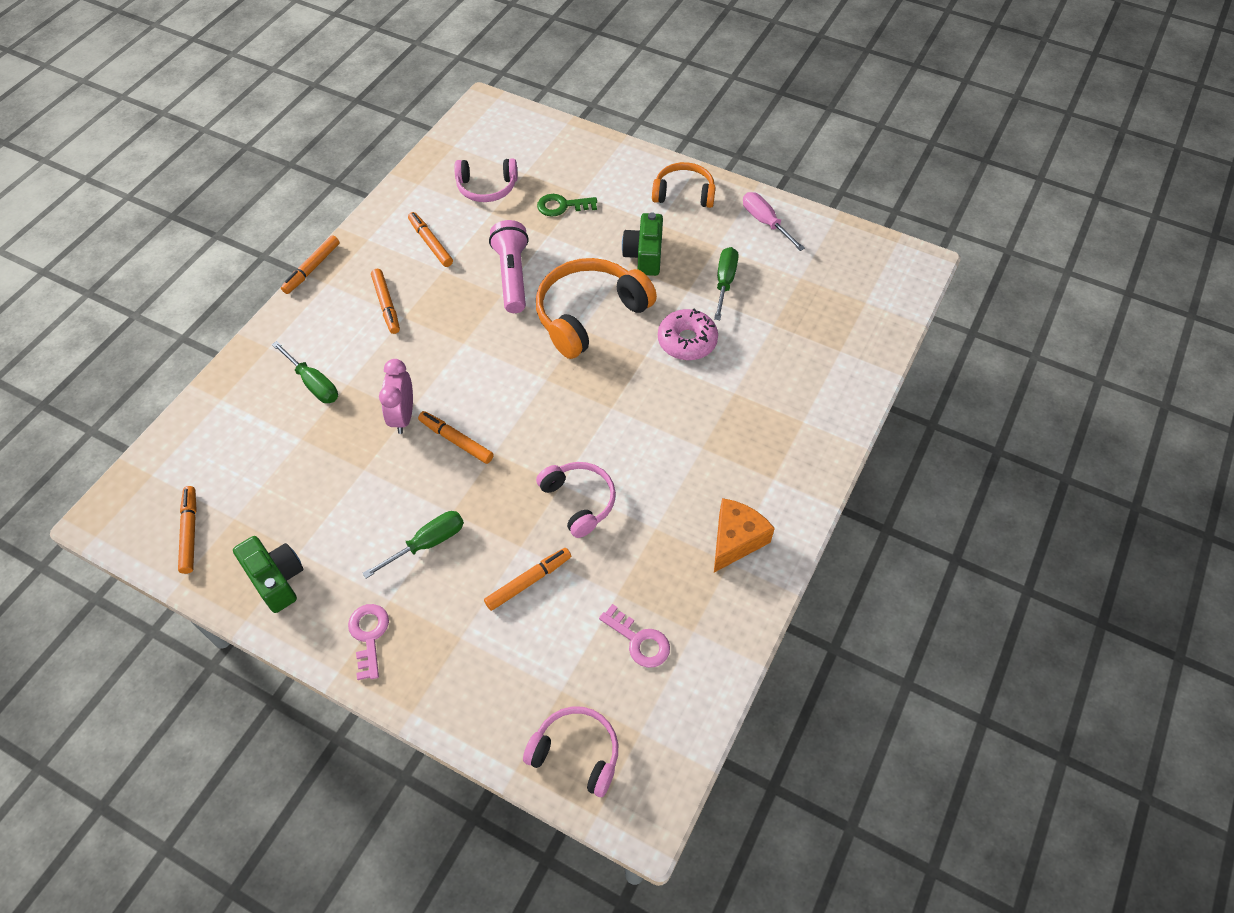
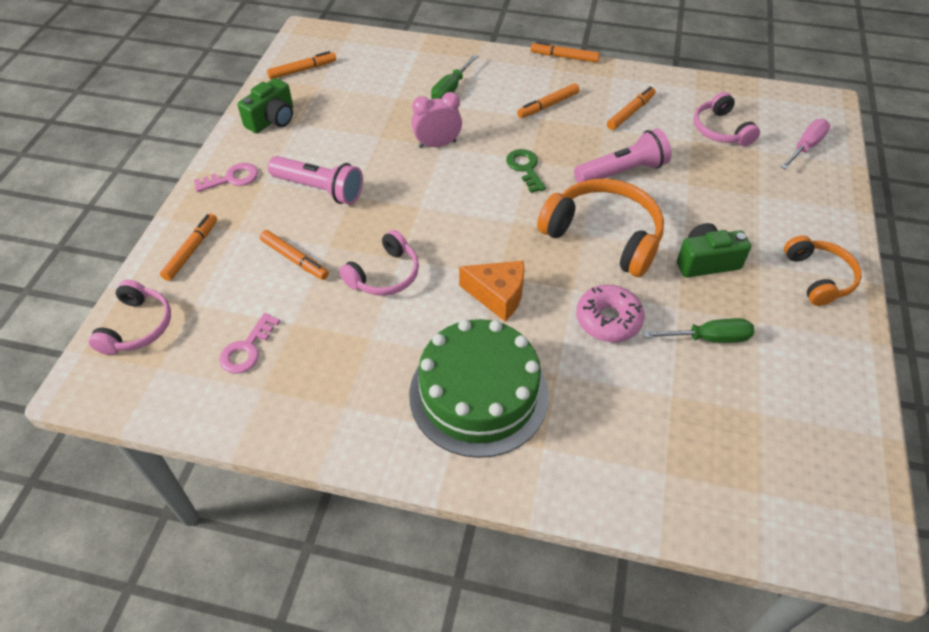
camera: 75 degrees right, 5 degrees down
green screwdriver [363,511,464,578] -> pink flashlight [268,156,363,205]
orange marker [418,411,494,464] -> orange marker moved to [160,213,217,281]
green key [537,194,597,217] -> green key moved to [506,149,546,193]
orange cheese [714,498,775,572] -> orange cheese moved to [459,261,525,322]
pink screwdriver [743,192,805,251] -> pink screwdriver moved to [781,119,830,169]
none -> green cake [409,319,549,458]

